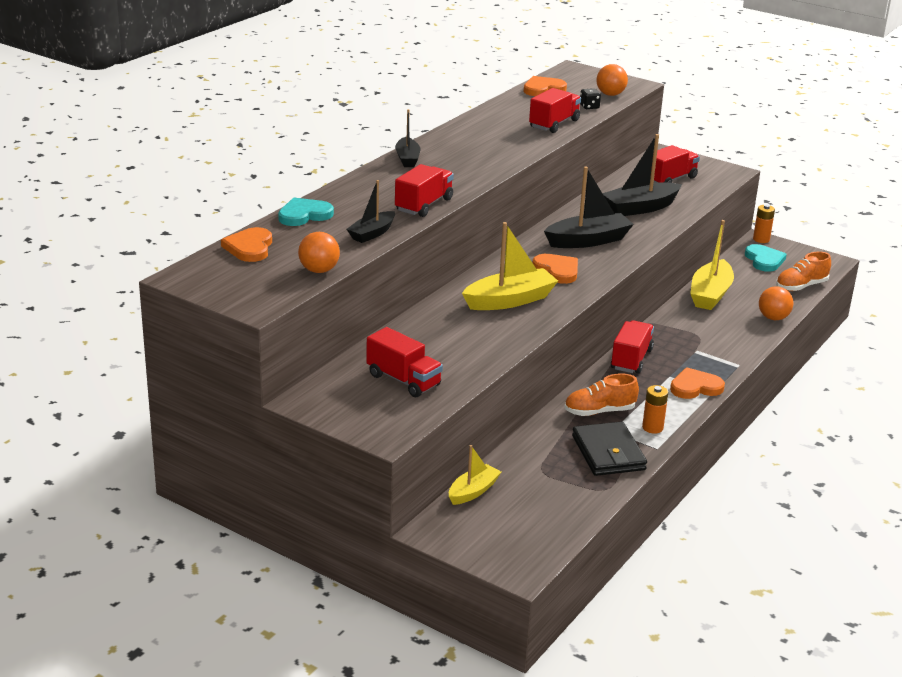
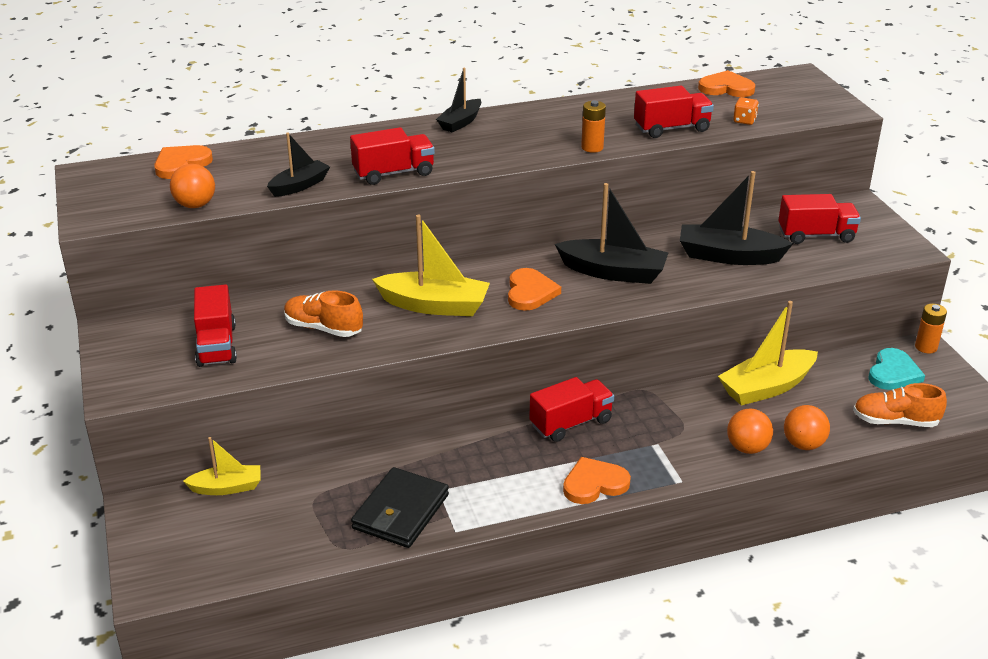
camera: 40 degrees right, 5 degrees up
turquoise heart [278,198,334,226] -> none
black boat [347,180,395,243] -> black boat turned 150 degrees clockwise [267,133,330,197]
orange shoe [564,373,639,416] -> orange shoe moved to [284,290,363,337]
black dice [580,88,601,109] -> orange dice [733,97,759,125]
orange ball [597,64,628,96] -> orange ball moved to [727,409,773,454]
orange battery [642,385,668,434] -> orange battery moved to [581,100,606,153]
orange heart [670,367,725,399] -> orange heart turned 45 degrees counterclockwise [563,457,631,504]

